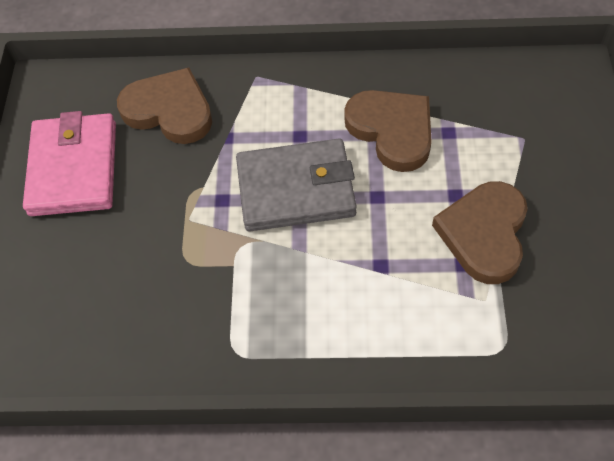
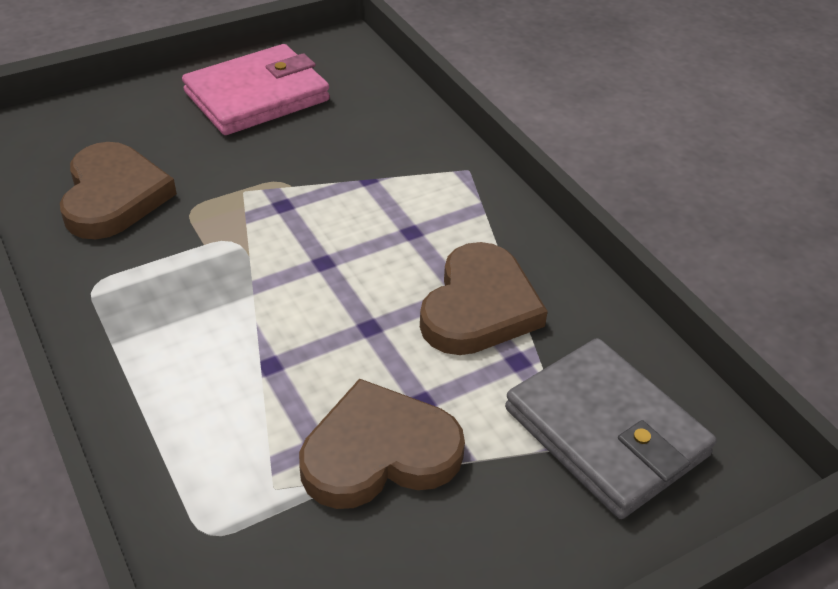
camera: 55 degrees right, 15 degrees down
brown heart [117,67,212,144] -> brown heart moved to [60,142,177,239]
grey wallet [236,139,357,232] -> grey wallet moved to [505,338,716,519]

